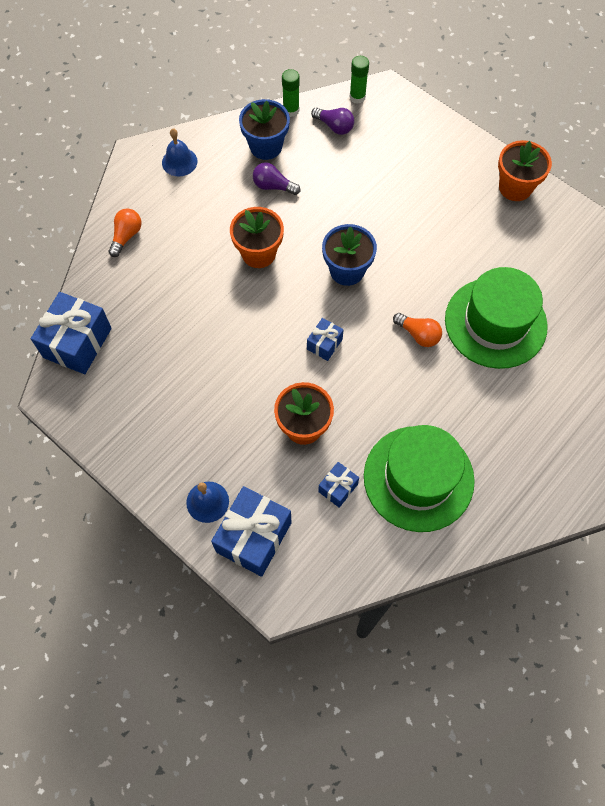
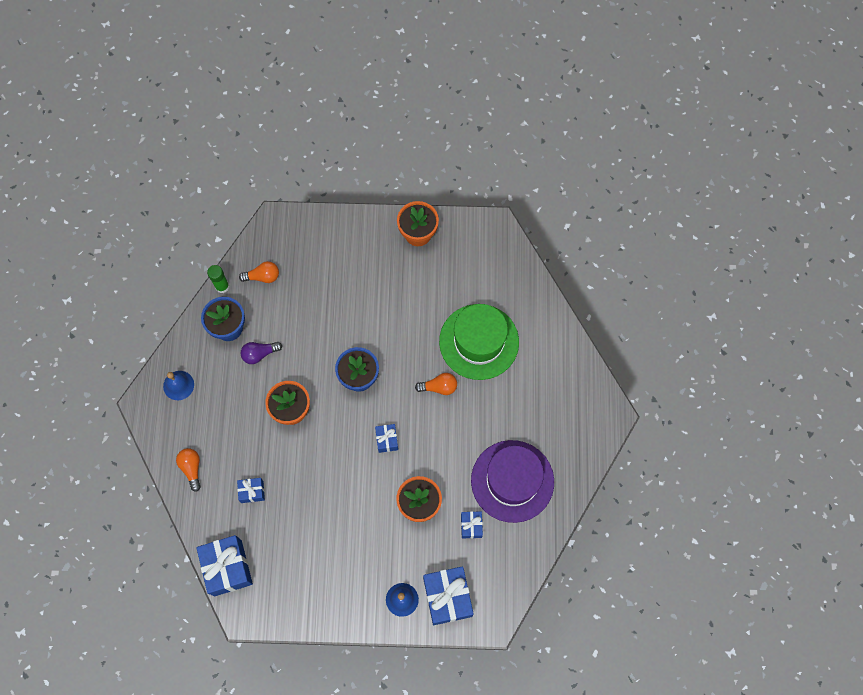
camera: 40 degrees left, 5 degrees up
purple light bulb [311,107,354,135] -> orange light bulb [239,261,279,283]
green glue stick [350,56,369,104] -> none
green hat [364,425,475,532] -> purple hat [471,440,554,523]
none -> blue gift [237,478,265,503]

